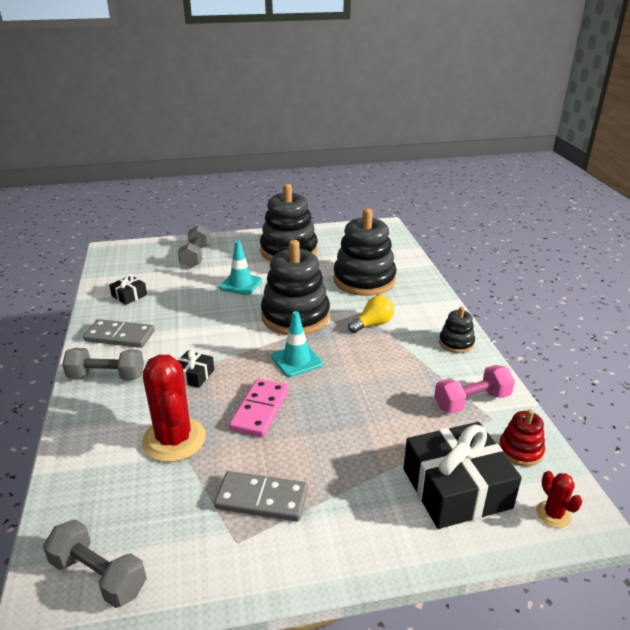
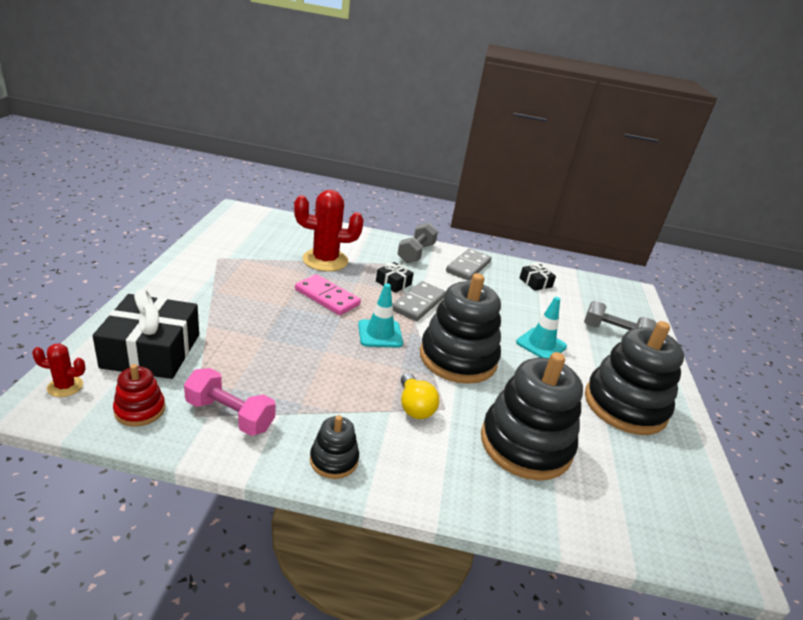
camera: 105 degrees right, 0 degrees up
grey dumbbell [43,519,147,608] -> none
grey domino [214,471,308,522] -> grey domino moved to [393,281,446,321]
pink dumbbell [434,365,515,414] -> pink dumbbell turned 60 degrees counterclockwise [184,368,276,436]

